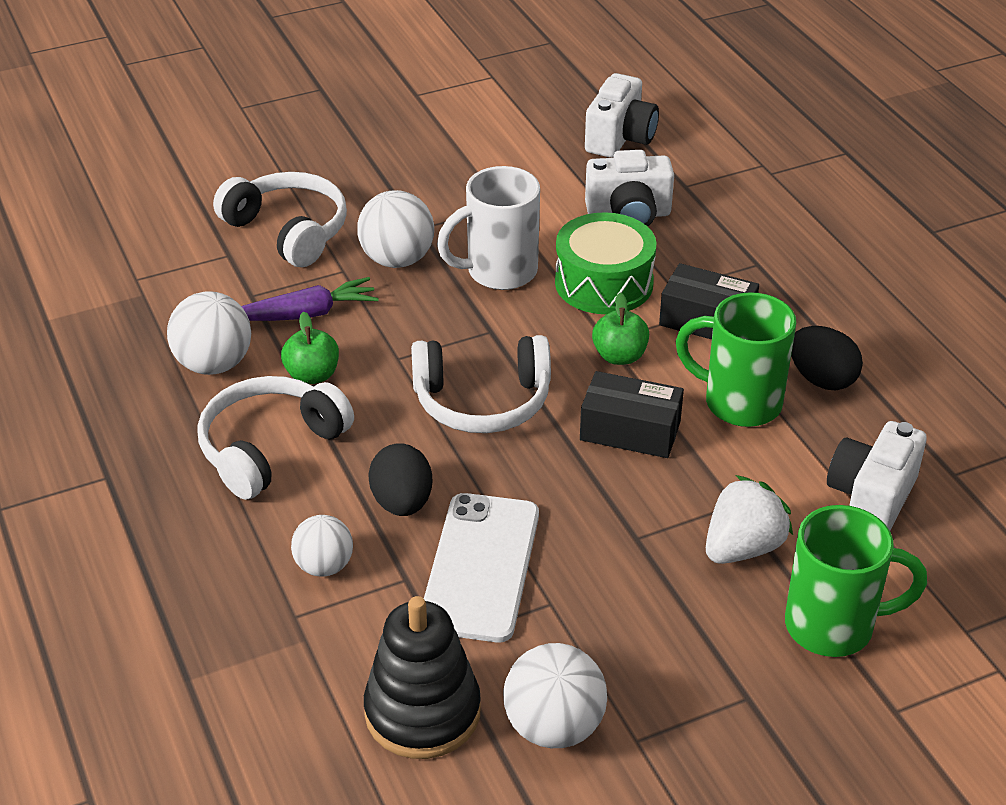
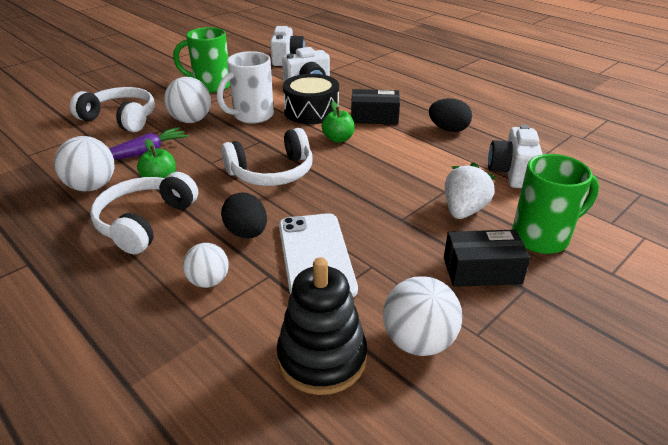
camera: 20 degrees left, 5 degrees down
green drum [555,212,657,314] -> black drum [283,74,339,124]
black box [580,371,684,458] -> black box moved to [444,230,530,287]
green mug [676,292,796,427] -> green mug moved to [173,27,230,93]

